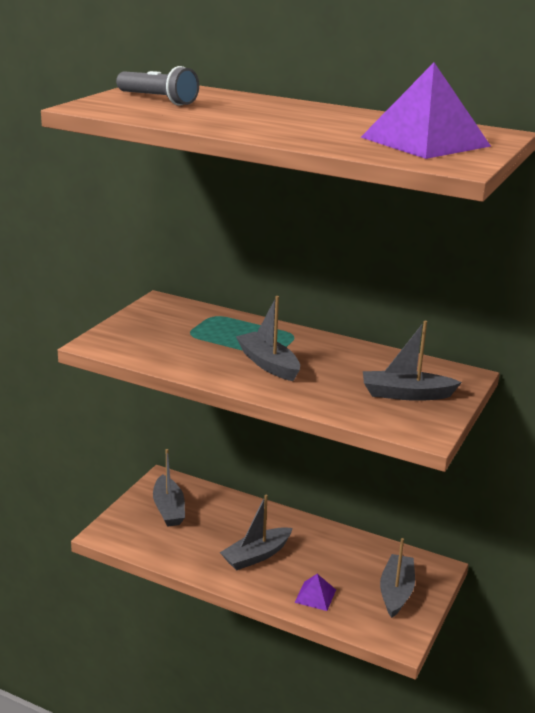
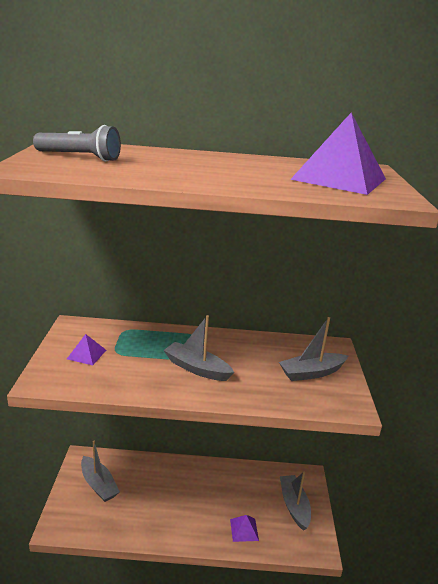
camera: 25 degrees left, 0 degrees up
grey boat [220,495,293,570] -> none
none -> purple pyramid [67,334,106,365]

